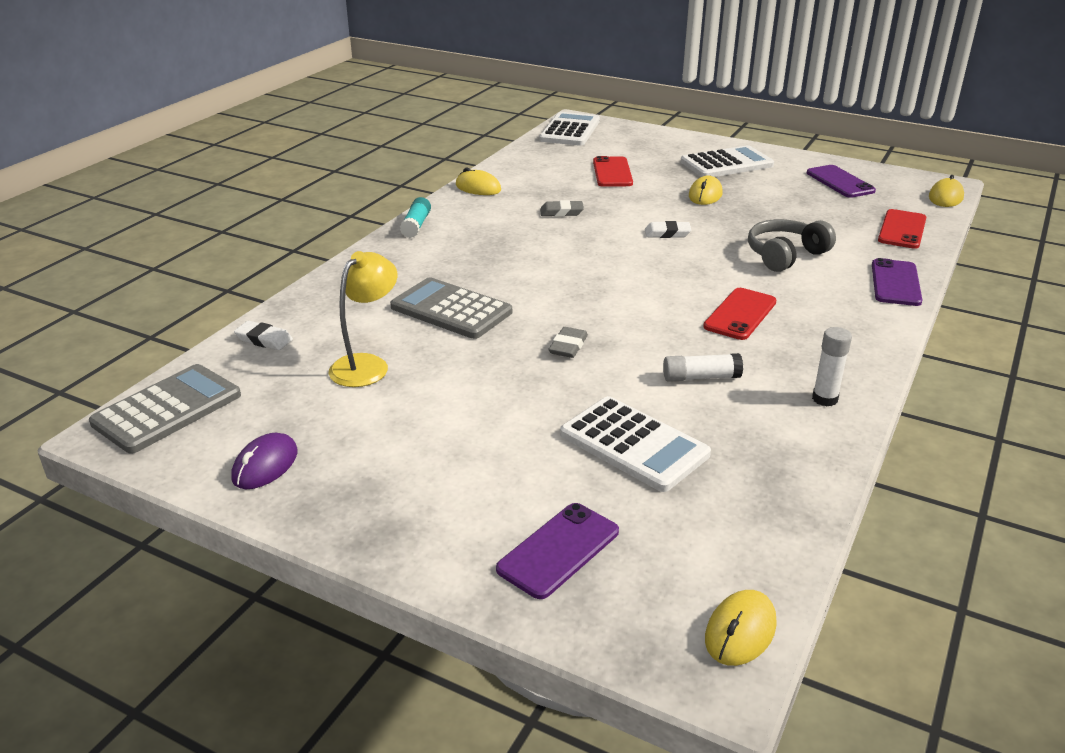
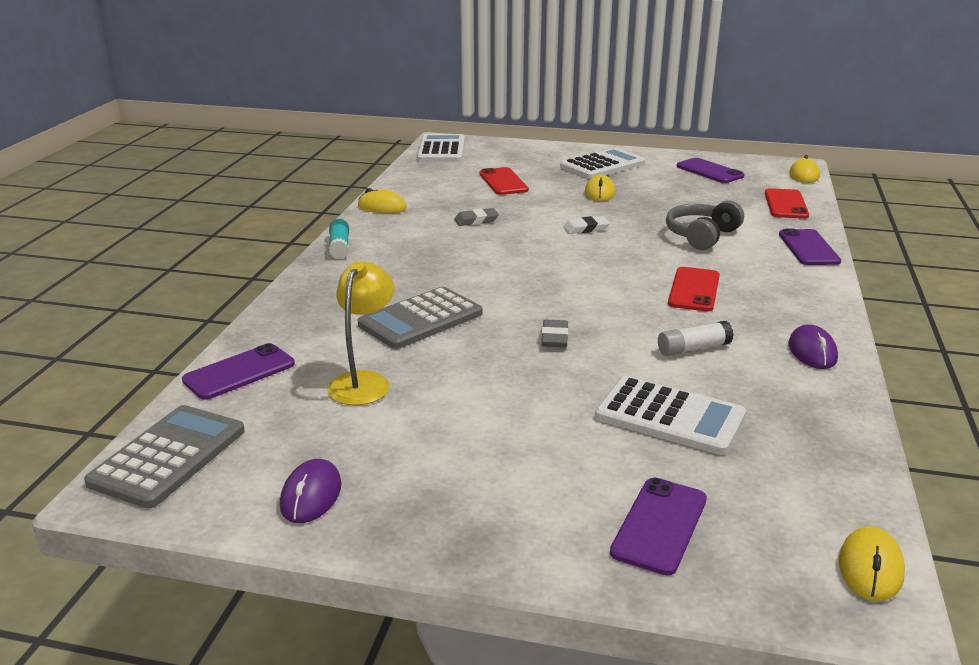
camera: 15 degrees left, 5 degrees down
white eraser [234,321,293,350] -> purple phone [182,343,295,400]
grey calculator [390,277,512,339] -> grey calculator turned 60 degrees counterclockwise [358,287,482,349]
white glue stick [812,327,852,406] -> purple mouse [788,324,838,369]

